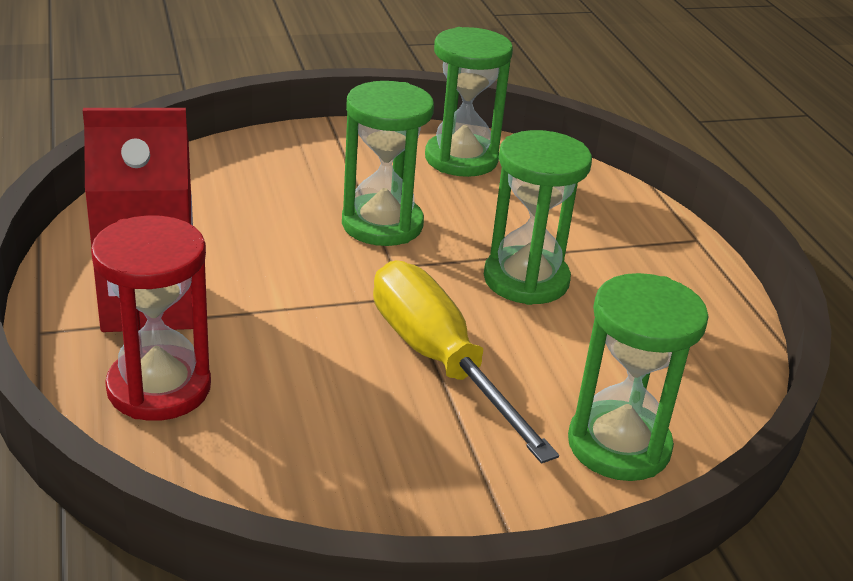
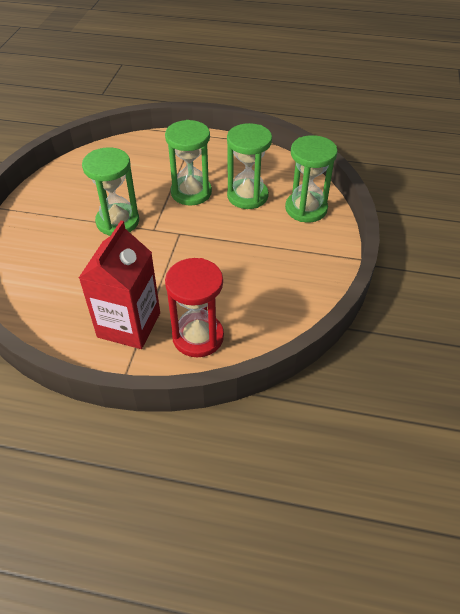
camera: 60 degrees left, 15 degrees up
yellow screwdriver [373,260,559,464] -> none
green hourglass [425,27,513,177] -> green hourglass moved to [227,123,272,209]

